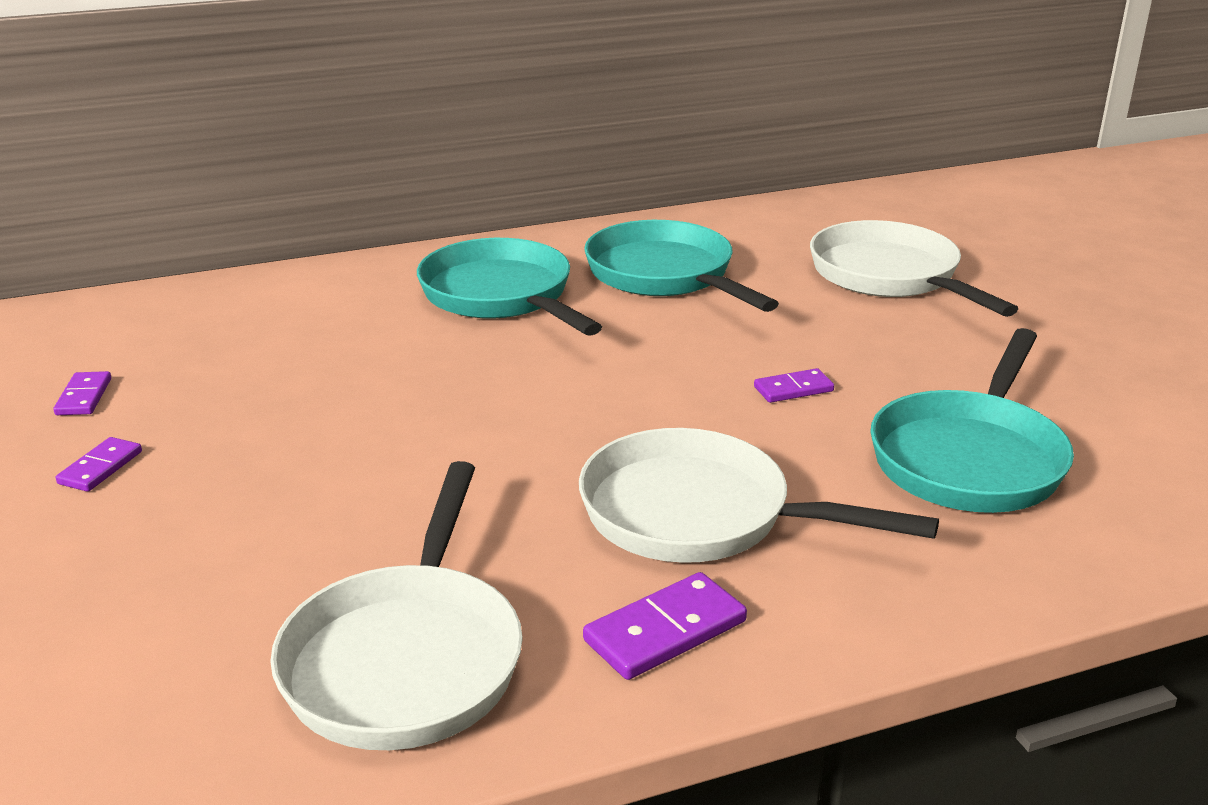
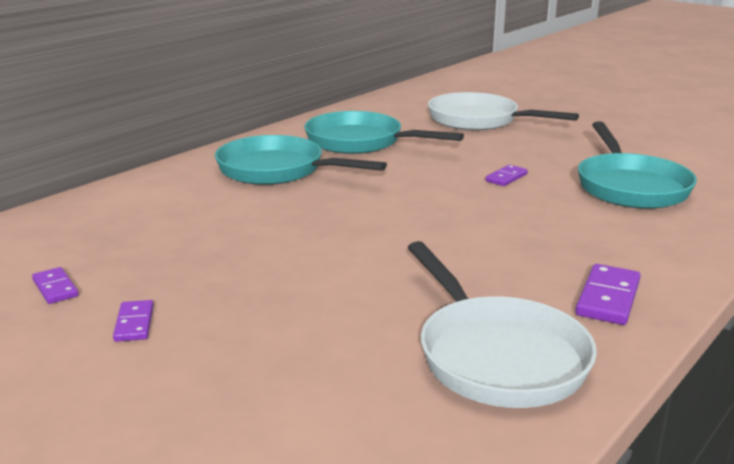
camera: 30 degrees left, 5 degrees down
white pan [579,428,939,563] -> none

